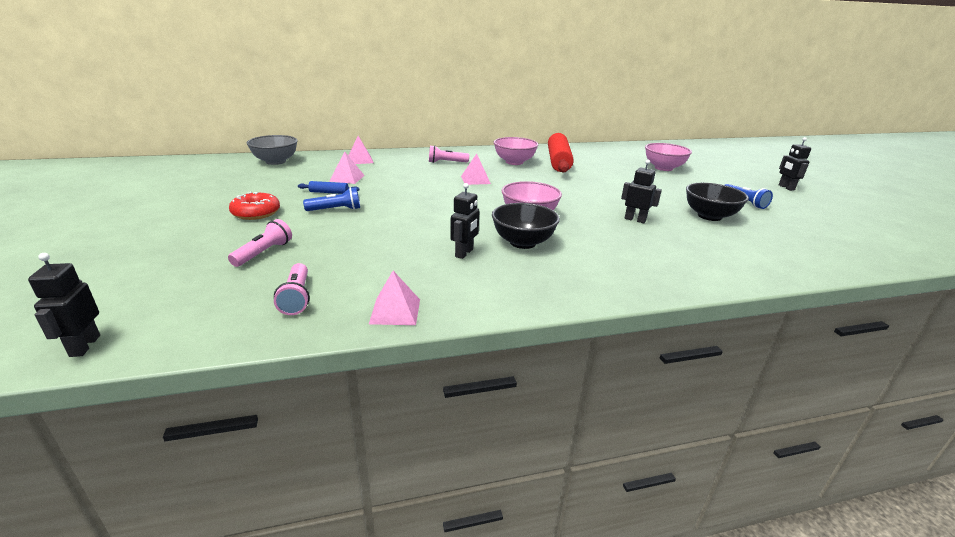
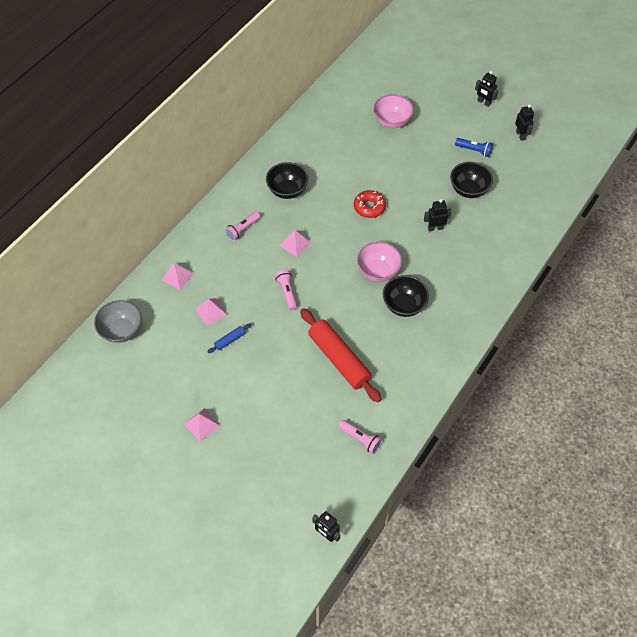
camera: 40 degrees left, 30 degrees up
pink flashlight [228,219,292,267] -> pink flashlight moved to [275,270,297,310]
red donut [229,192,280,220] -> red donut moved to [354,190,386,218]
blue flashlight [303,187,360,211] -> none
pink pyramid [369,271,420,325] -> pink pyramid moved to [184,408,220,442]
black robot [450,183,479,259] -> black robot moved to [515,105,534,141]
pink bowl [494,137,538,165] -> black bowl [266,162,308,199]
red rolling pin [548,133,574,172] -> red rolling pin moved to [300,308,382,403]

